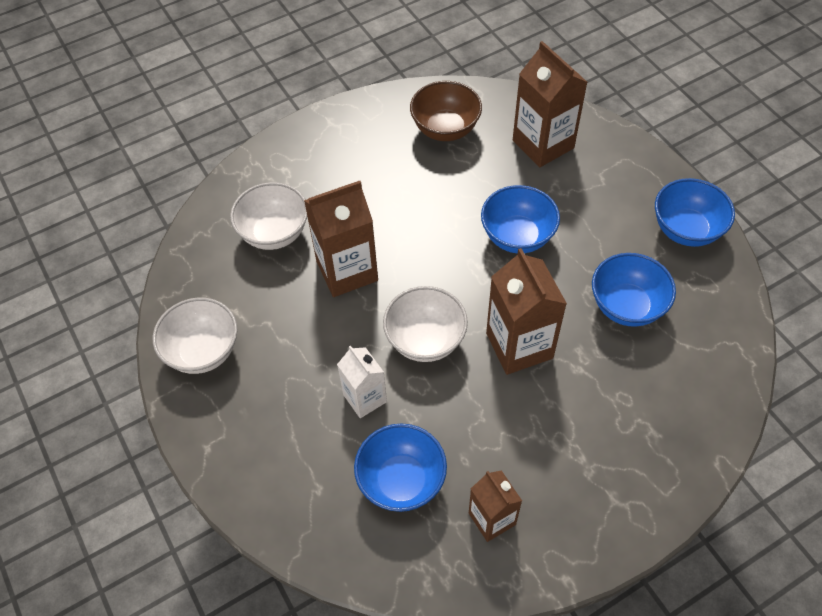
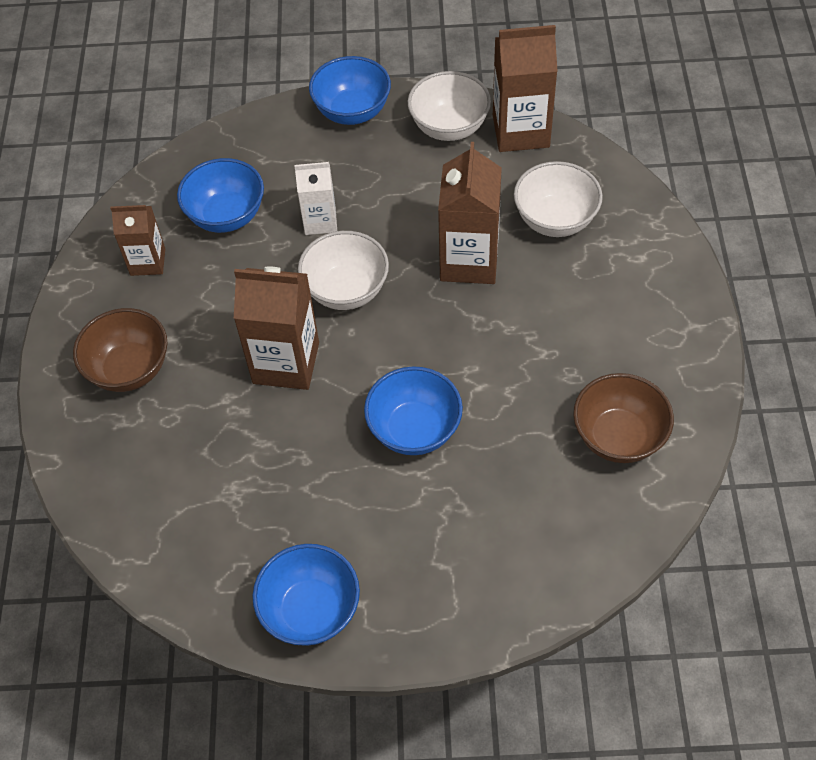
camera: 120 degrees right, 0 degrees up
brown carton [513,41,587,167] -> brown carton moved to [493,25,557,152]
blue bowl [592,253,676,327] -> blue bowl moved to [309,56,391,125]
none -> brown bowl [73,308,167,392]

